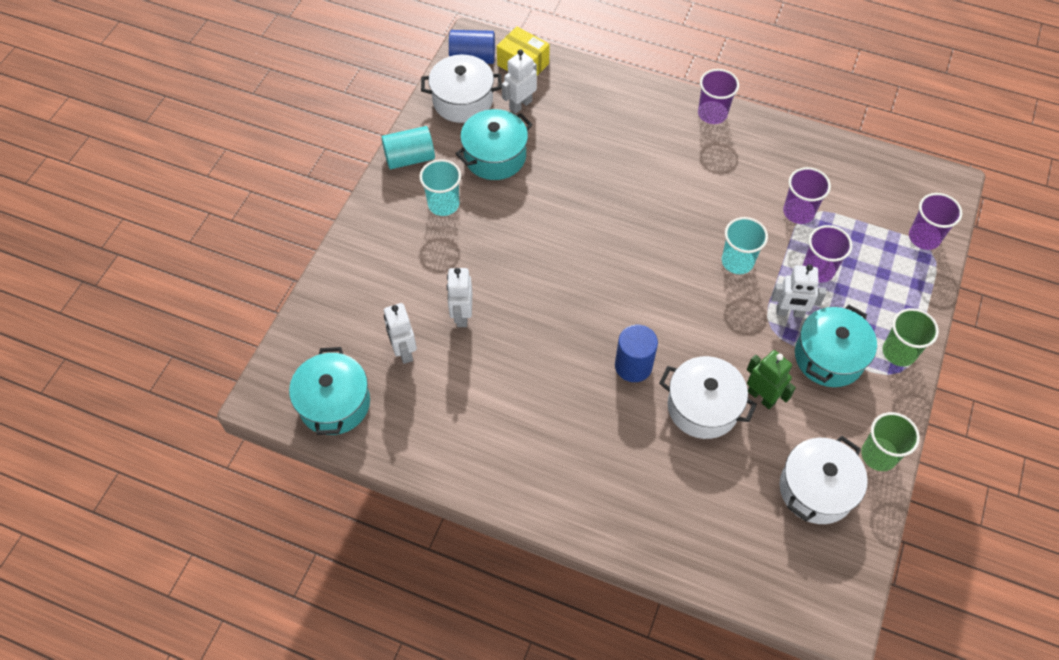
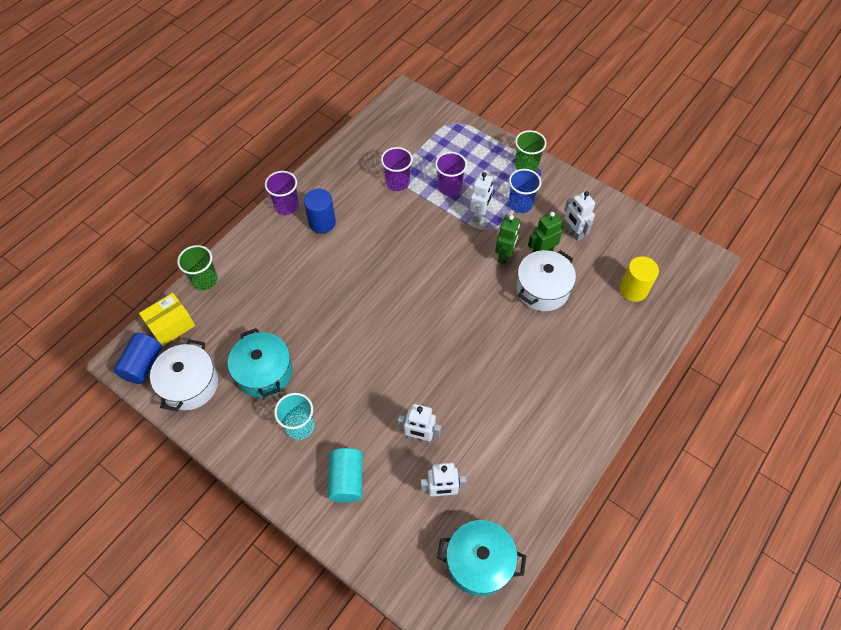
camera: 75 degrees left, 0 degrees up
turquoise cylinder [381,126,435,169] -> turquoise cylinder moved to [328,448,363,503]
white robot [502,49,537,114] -> white robot moved to [564,191,595,241]
blue cylinder [615,325,658,382] -> blue cylinder moved to [304,189,336,233]
turquoise cup [722,217,768,274] -> none
white pot [780,436,868,524] -> none
turquoise pot [795,305,877,387] -> blue cup [509,169,541,213]
green cup [861,412,920,471] -> green cup moved to [177,245,218,291]
purple cup [909,193,962,250] -> none
none -> green robot [495,215,520,264]
none -> yellow cylinder [619,256,659,302]

